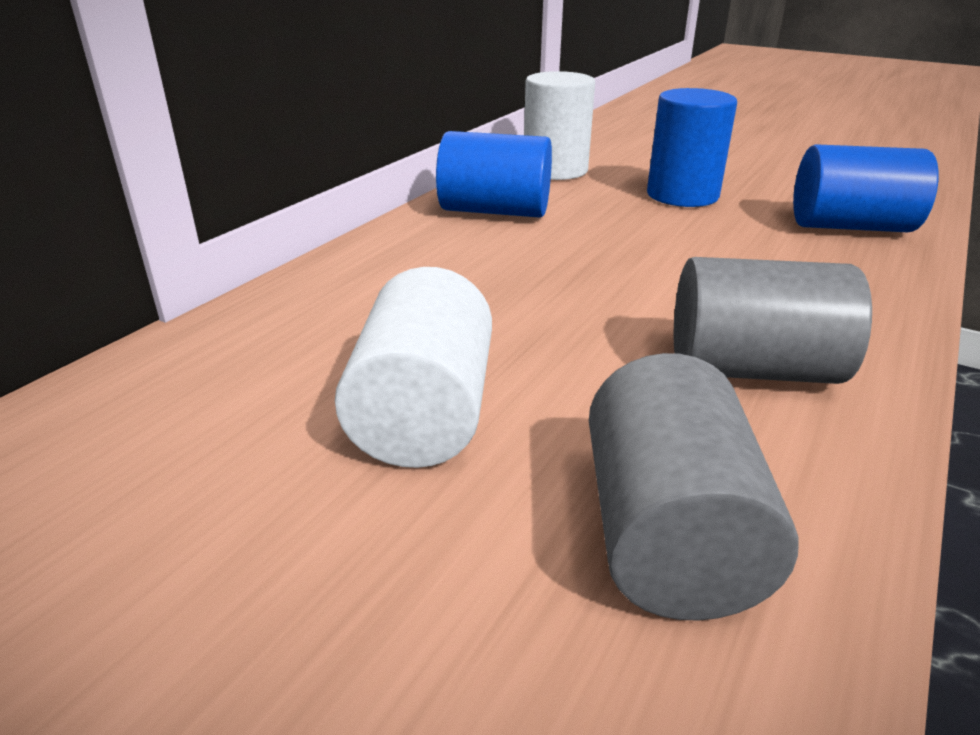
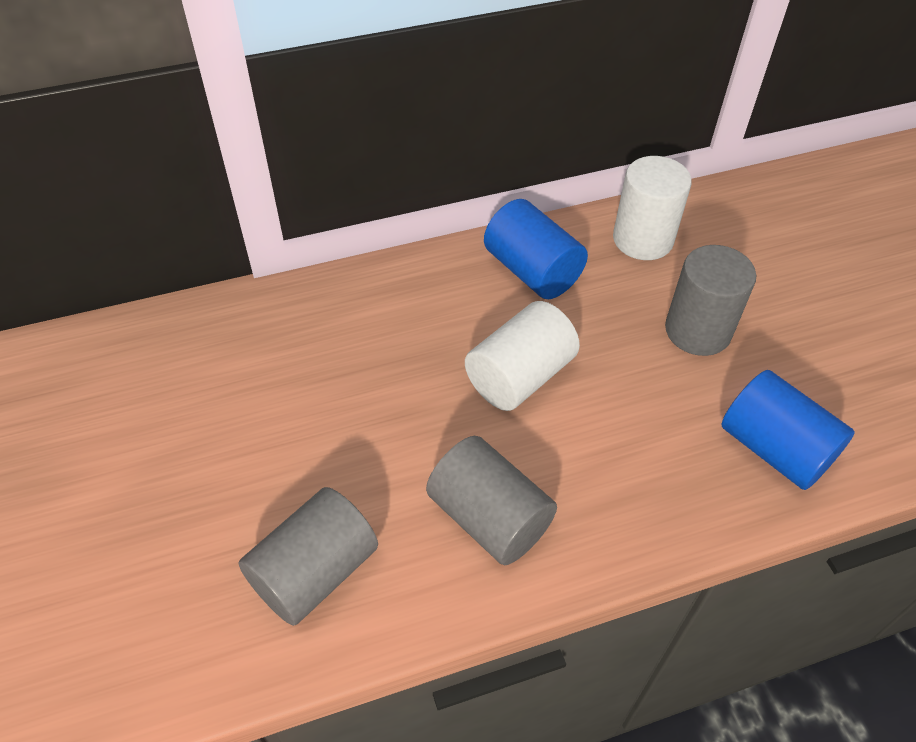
camera: 40 degrees right, 20 degrees up
white cylinder [335,267,492,468] -> white cylinder moved to [465,301,580,411]
blue cylinder [647,88,737,207] -> grey cylinder [665,245,756,356]

